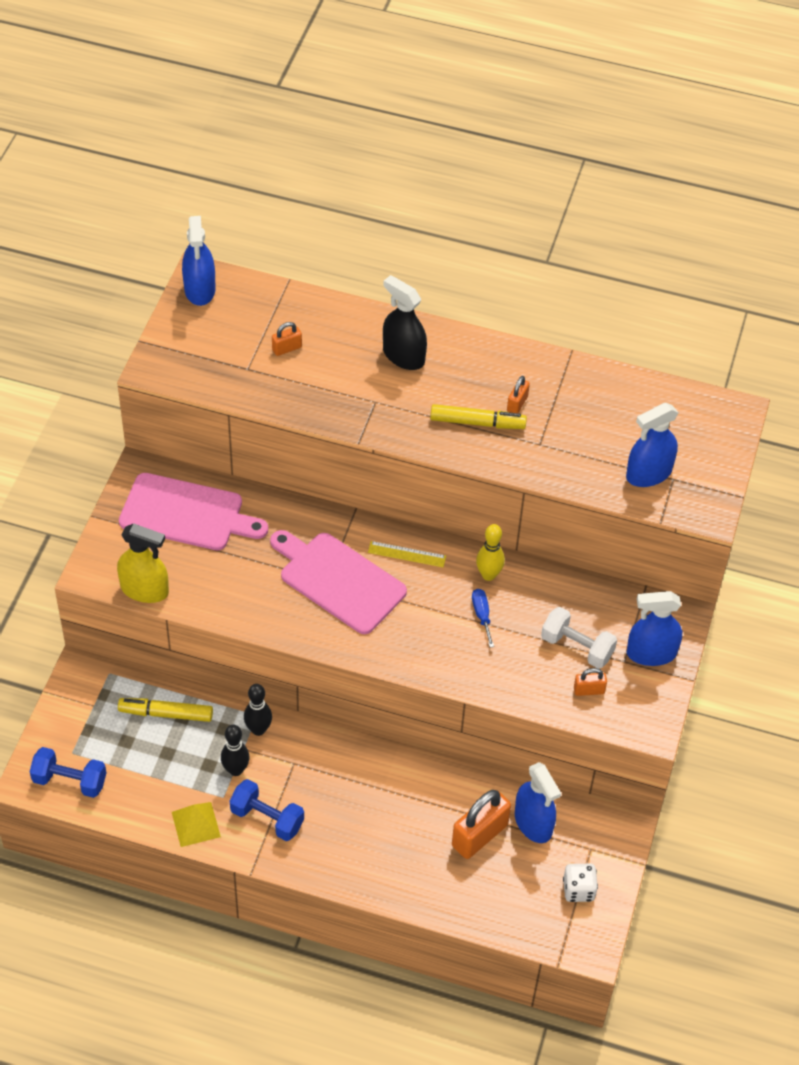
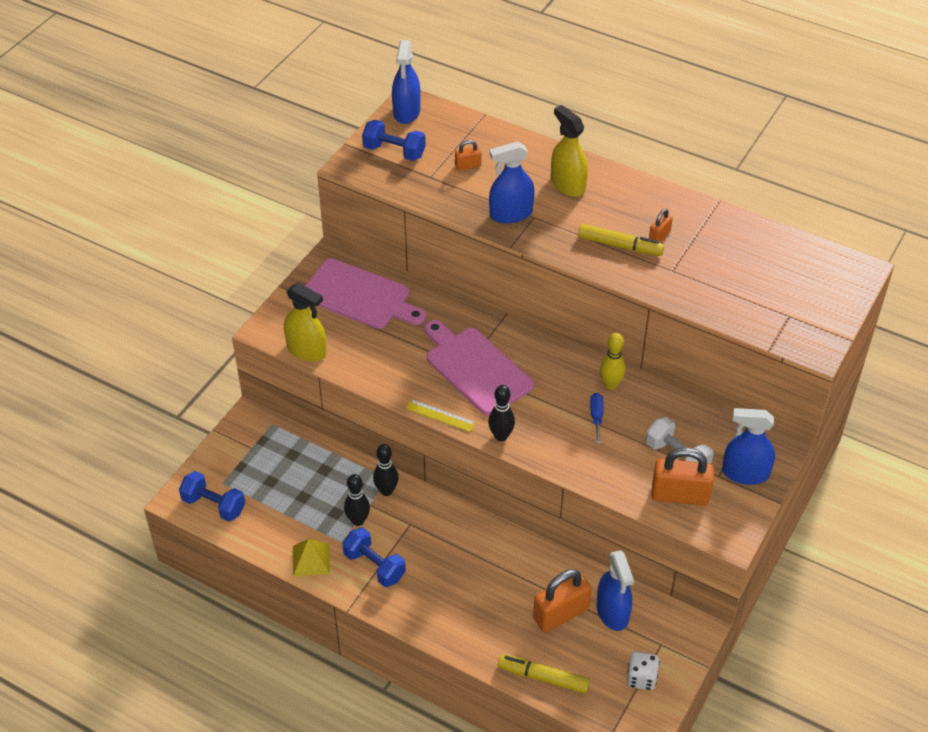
camera: 15 degrees right, 5 degrees down
yellow marker [118,698,213,722] -> yellow marker moved to [498,654,590,694]
yellow ruler [368,541,446,567] -> yellow ruler moved to [405,399,476,432]
black spray bottle [383,275,427,370] -> yellow spray bottle [551,105,588,197]
orange padlock [574,668,607,696] -> orange padlock [651,448,714,506], size x2.01
blue spray bottle [626,403,678,487] -> blue spray bottle moved to [489,141,535,223]
none -> blue dumbbell [362,120,426,161]
none -> black bowling pin [488,385,515,441]

